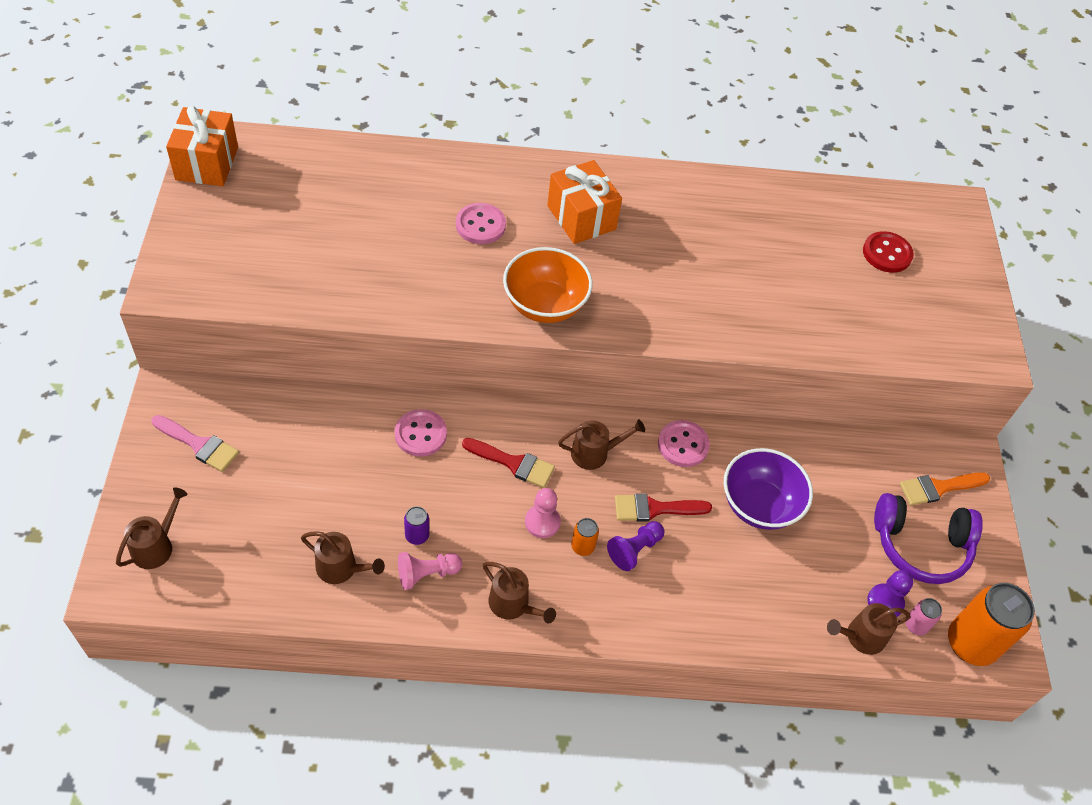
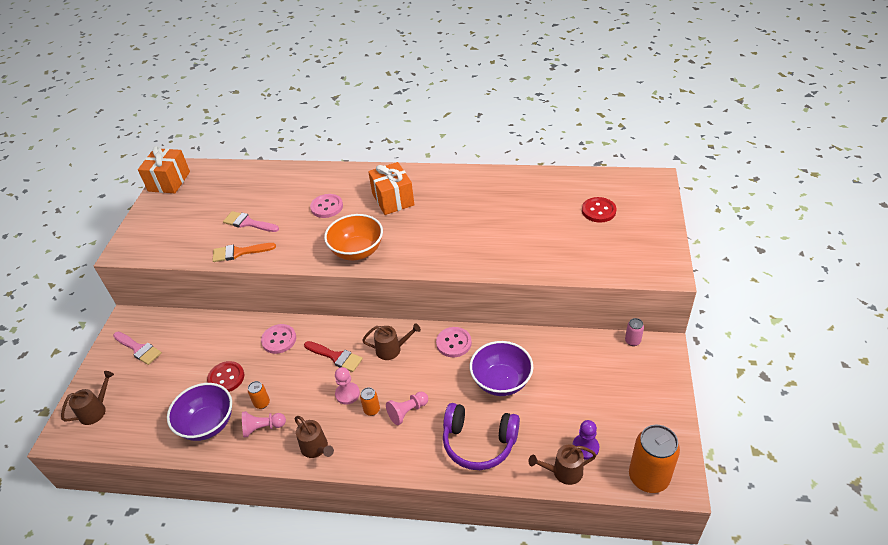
camera: 15 degrees right, 10 degrees down
brown watering can [301,531,385,584] -> purple bowl [167,383,232,441]
purple can [404,506,429,545] -> orange can [248,381,270,409]
purple pawn [607,521,665,571] -> pink pawn [386,392,428,425]
red brush [615,493,712,521] -> none
purple headphones [874,493,983,584] -> purple headphones moved to [443,403,520,470]
orange brush [900,472,990,506] -> orange brush moved to [213,243,276,262]
pink can [906,598,942,635] -> pink can moved to [625,318,644,346]
none -> red button [207,361,244,392]
none -> pink brush [223,211,279,232]

